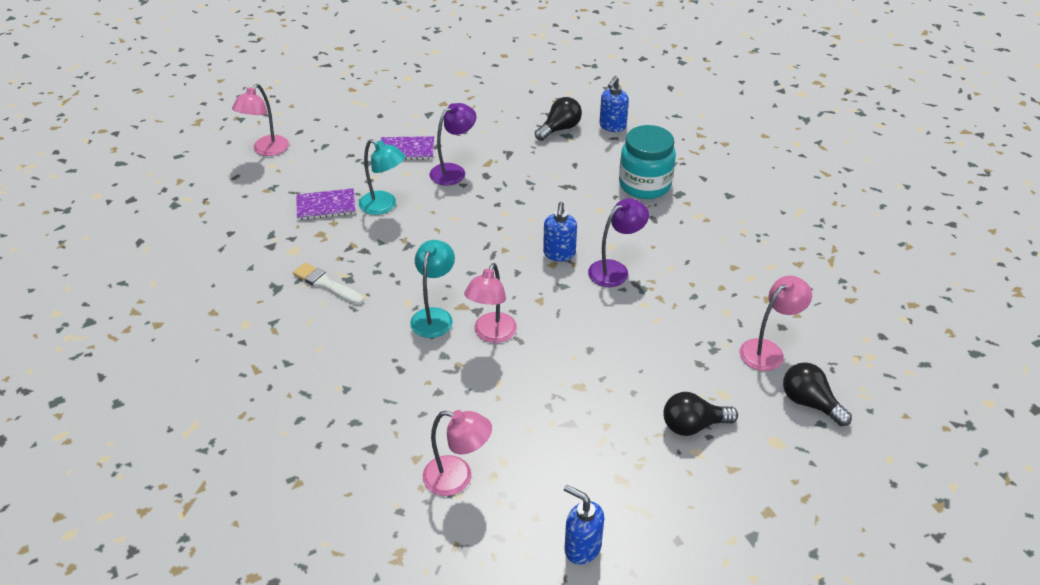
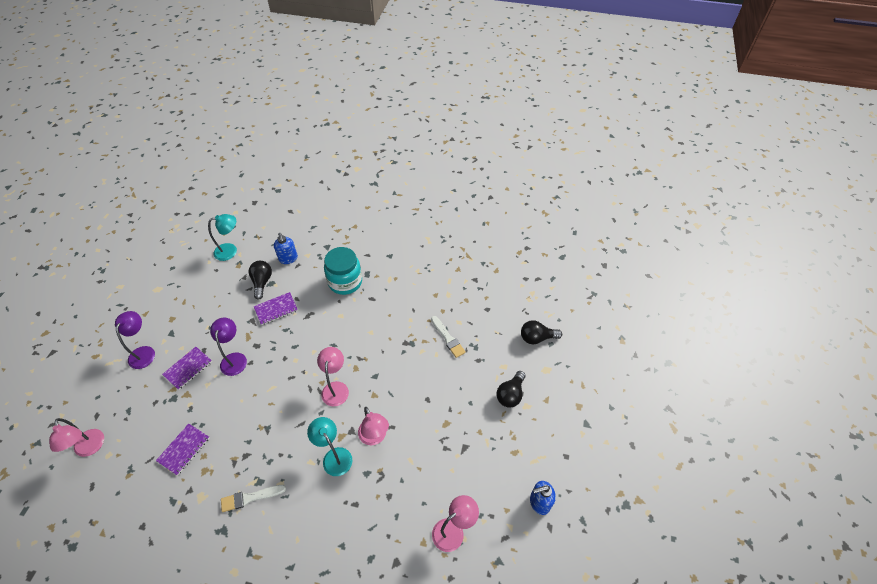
camera: 50 degrees left, 10 degrees up
turquoise lamp [359,139,405,215] -> turquoise lamp moved to [208,214,237,261]
blue soap dispenser [543,202,577,261] -> none
purple lamp [588,198,649,287] -> purple lamp moved to [115,311,155,369]
pink lamp [739,276,812,371] -> pink lamp moved to [317,347,349,406]
none -> purple notebook [254,292,298,325]
none -> white brush [431,316,466,358]

